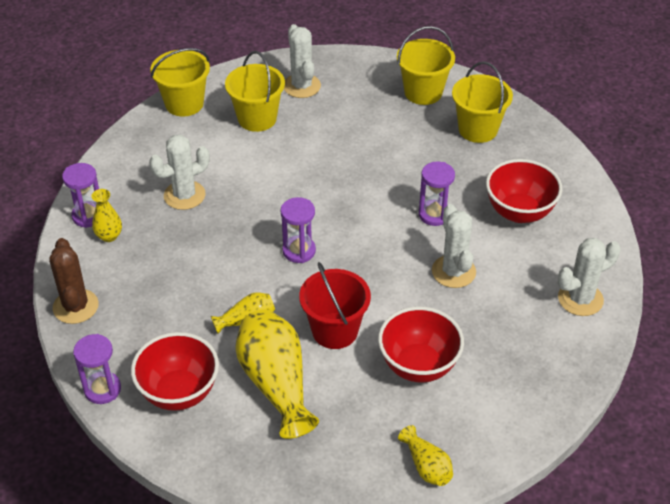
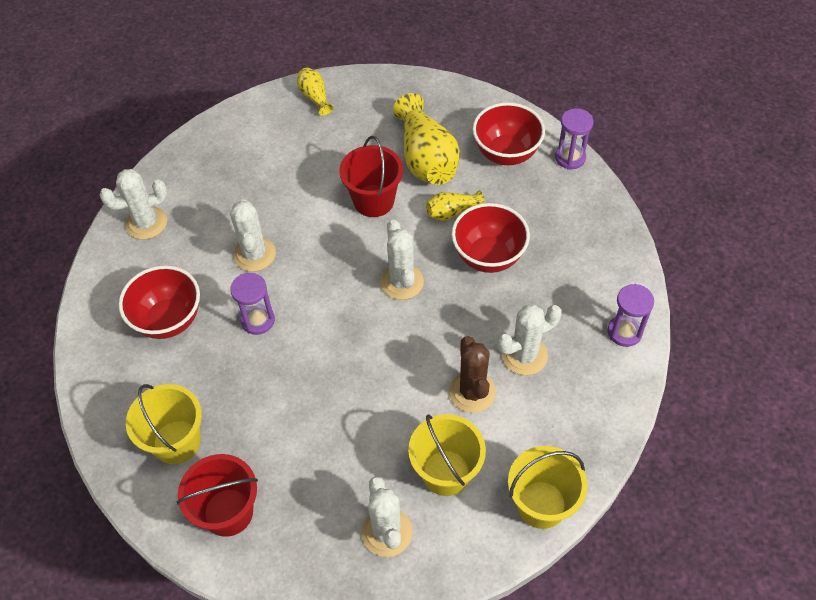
camera: 175 degrees left, 10 degrees up
brown cactus [49,238,99,324] -> brown cactus moved to [449,336,496,413]
yellow vase [91,189,122,242] -> none
purple hourglass [281,197,316,263] -> white cactus [380,220,424,300]
red bowl [378,306,464,383] -> red bowl moved to [452,203,530,273]
yellow bucket [397,26,455,105] -> red bucket [177,454,258,537]

